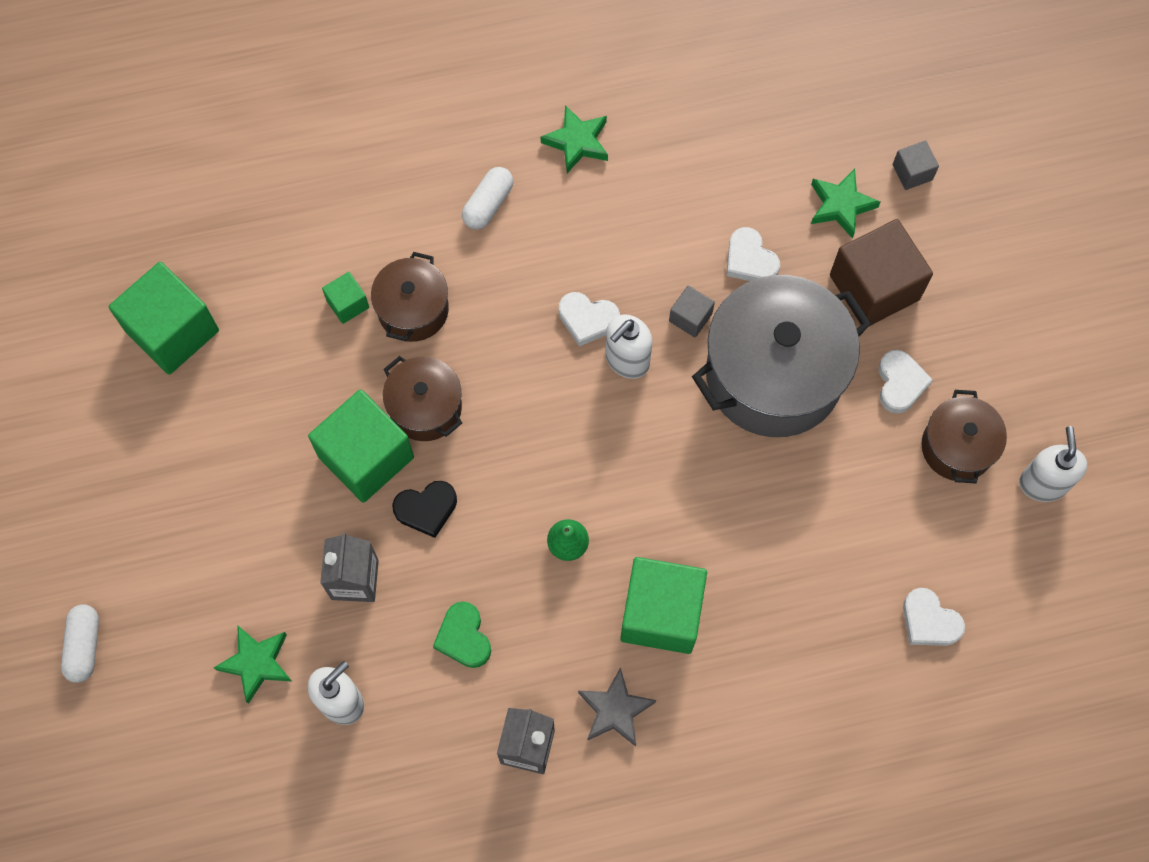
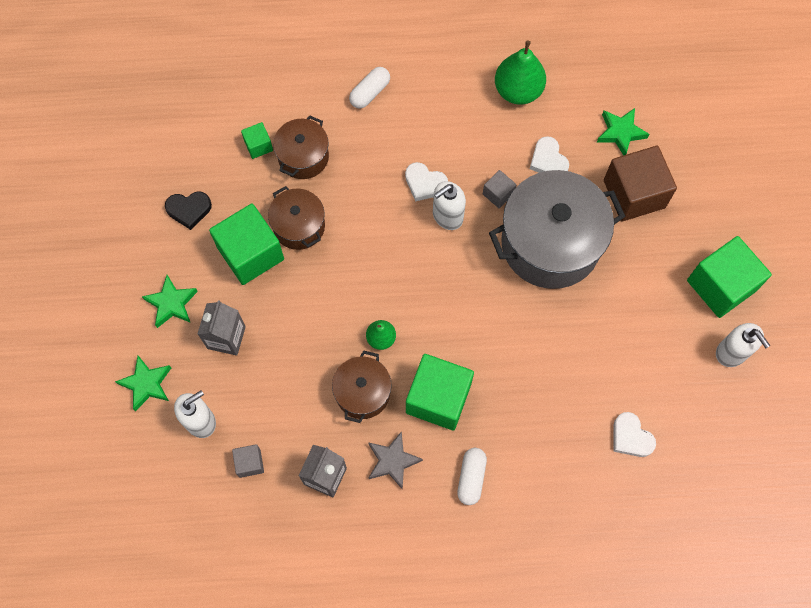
camera: 10 degrees right, 0 degrees up
white capsule [61,604,99,683] -> white capsule moved to [457,448,487,505]
green cube [109,262,219,375] -> green cube moved to [687,236,772,318]
black heart [392,481,457,538] -> black heart moved to [165,191,212,230]
green heart [433,601,491,668] -> none
green star [540,105,608,173] -> green star moved to [142,275,198,328]
white heart [878,350,933,414] -> none
grey cube [892,140,939,190] -> grey cube moved to [232,444,264,478]
brown pot [921,390,1007,484] -> brown pot moved to [332,350,391,423]
white soap dispenser [1019,426,1087,502] -> white soap dispenser turned 135 degrees clockwise [716,323,770,367]
none -> green pear [495,40,546,105]

